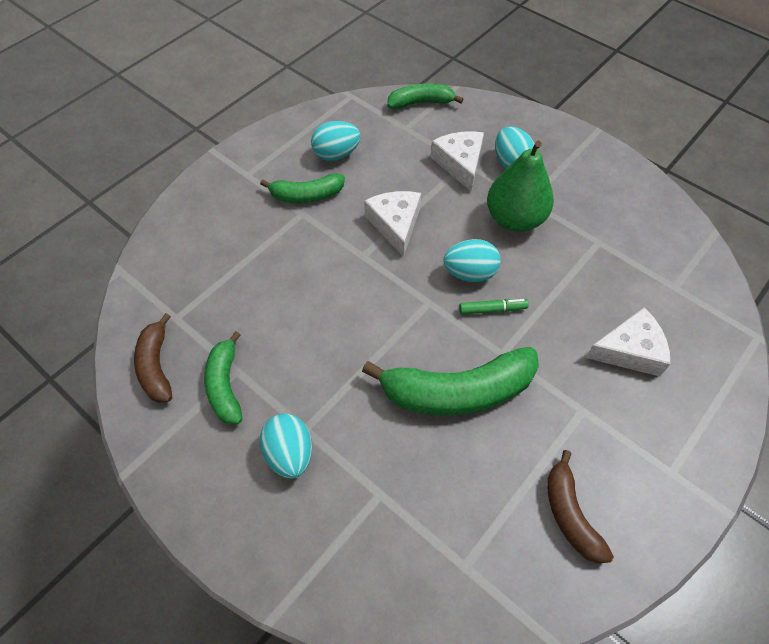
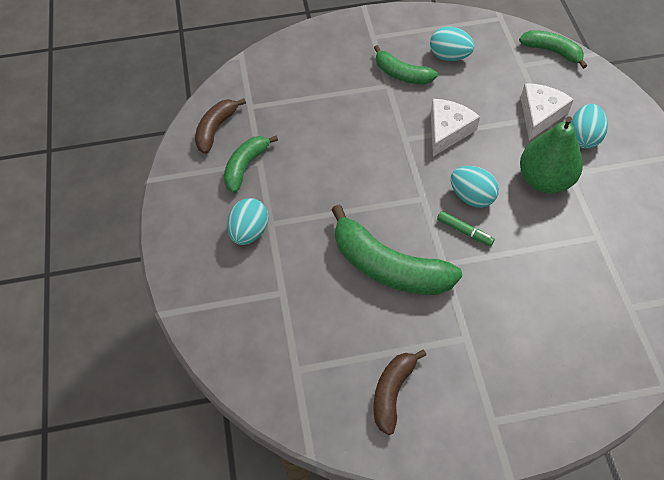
camera: 40 degrees right, 0 degrees up
white cheese [586,308,670,377] -> none

